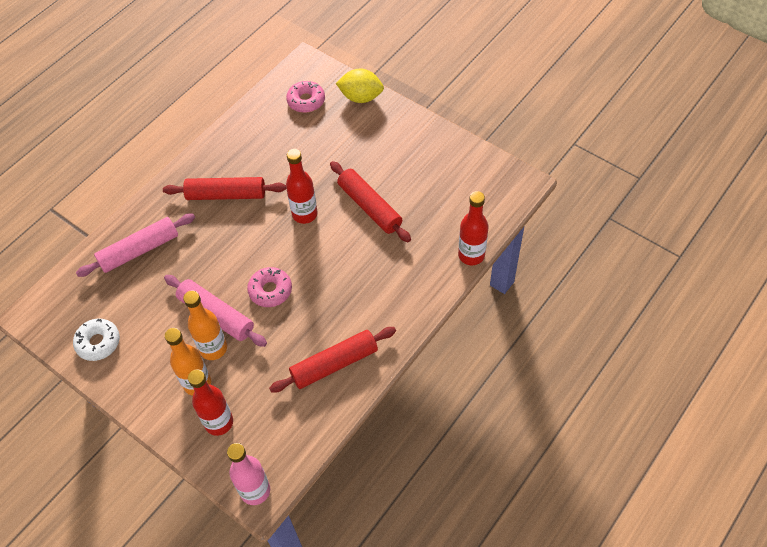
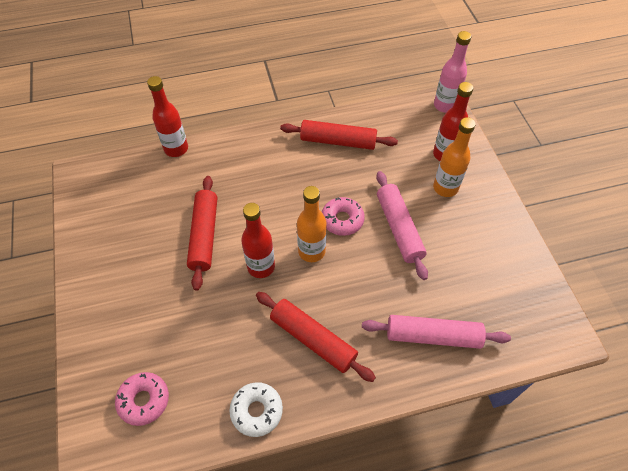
camera: 145 degrees left, 0 degrees up
white donut [73,319,120,361] -> white donut moved to [229,382,283,437]
orange bottle [183,290,227,360] -> orange bottle moved to [297,186,327,262]
yellow lemon [336,69,384,103] -> none

